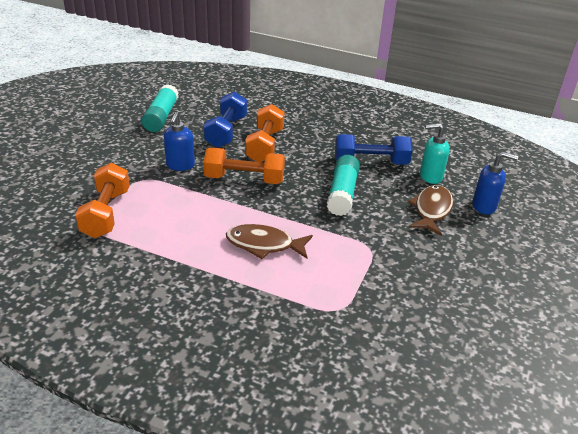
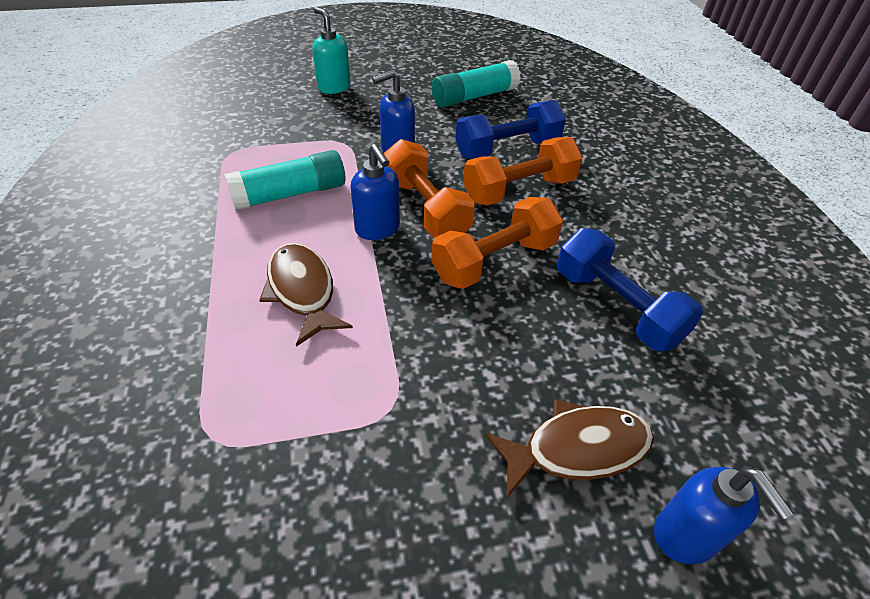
camera: 55 degrees right, 10 degrees up
orange dumbbell [75,163,130,238] -> orange dumbbell moved to [432,197,563,289]
turquoise glue stick [327,155,360,216] -> turquoise glue stick moved to [224,150,345,210]
turquoise soap dispenser [420,123,450,184] -> turquoise soap dispenser moved to [312,7,351,94]
none -> blue soap dispenser [351,144,400,240]

